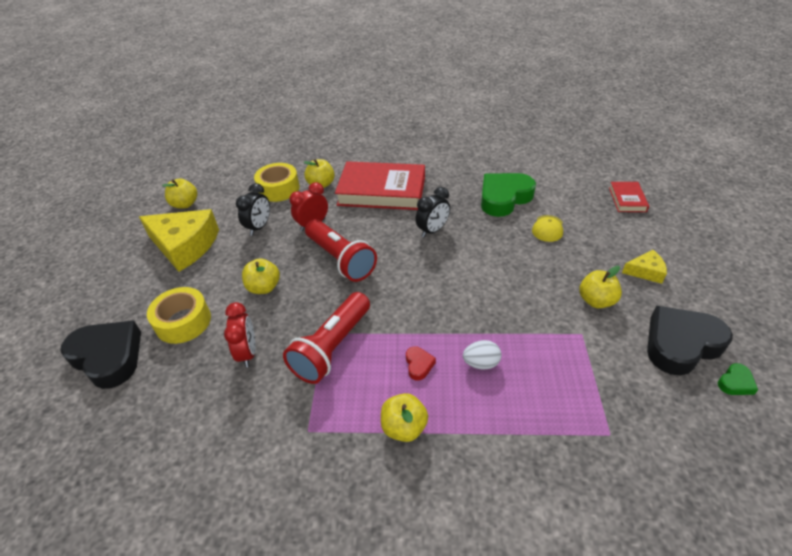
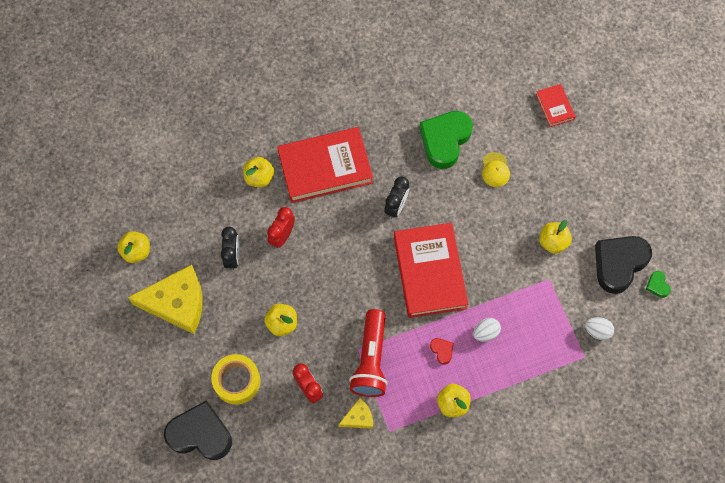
camera: 25 degrees left, 25 degrees up
yellow tape [254,163,300,202] -> none
red flashlight [305,219,377,282] -> none
yellow cheese [622,250,667,284] -> yellow cheese moved to [339,398,373,429]
green heart [718,363,758,395] -> green heart turned 135 degrees clockwise [646,271,671,298]
none -> red book [394,223,468,318]
none -> white egg [585,317,614,340]

